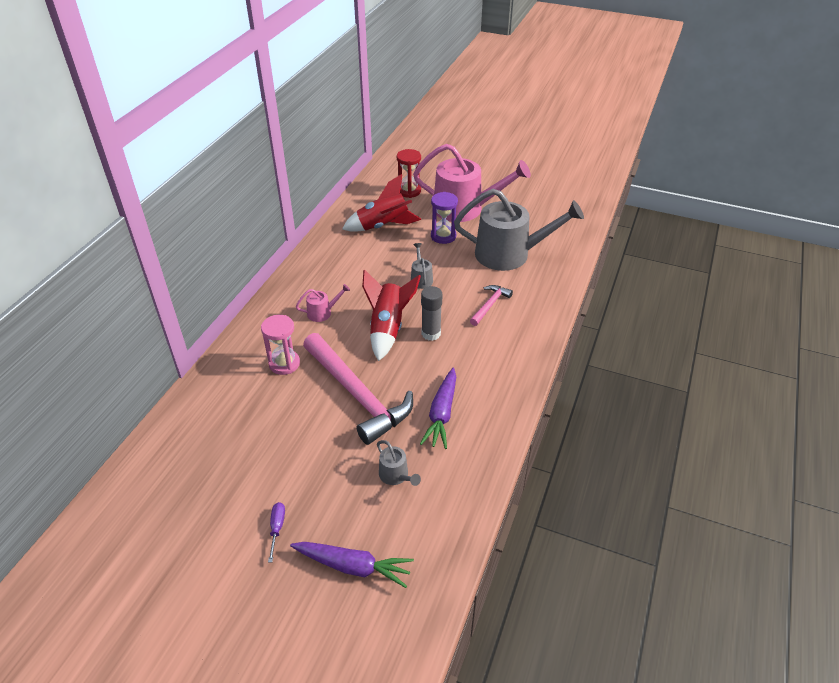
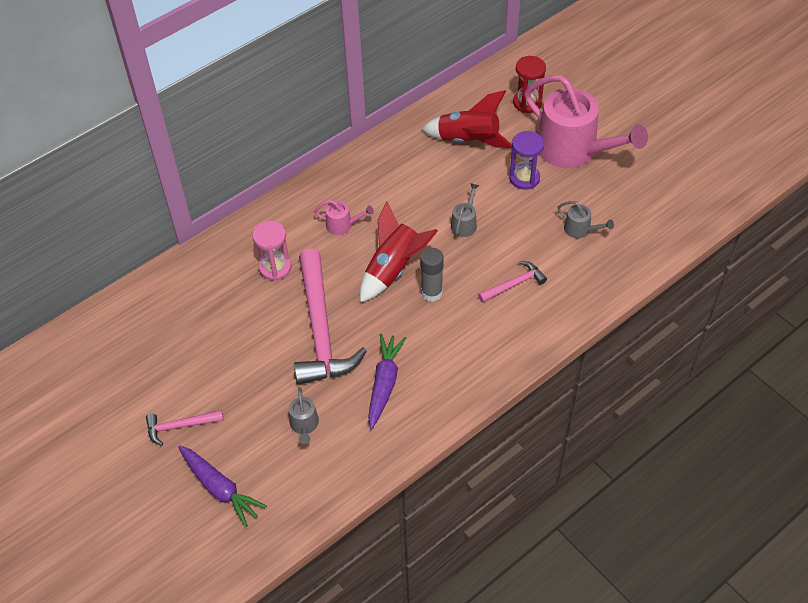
camera: 30 degrees right, 10 degrees up
purple screwdriver [268,502,285,562] -> pink hammer [146,410,223,446]
purple carrot [420,368,456,449] -> purple carrot turned 150 degrees clockwise [368,334,406,429]
grey watering can [454,189,584,271] -> grey watering can [557,201,614,238], size x0.41

